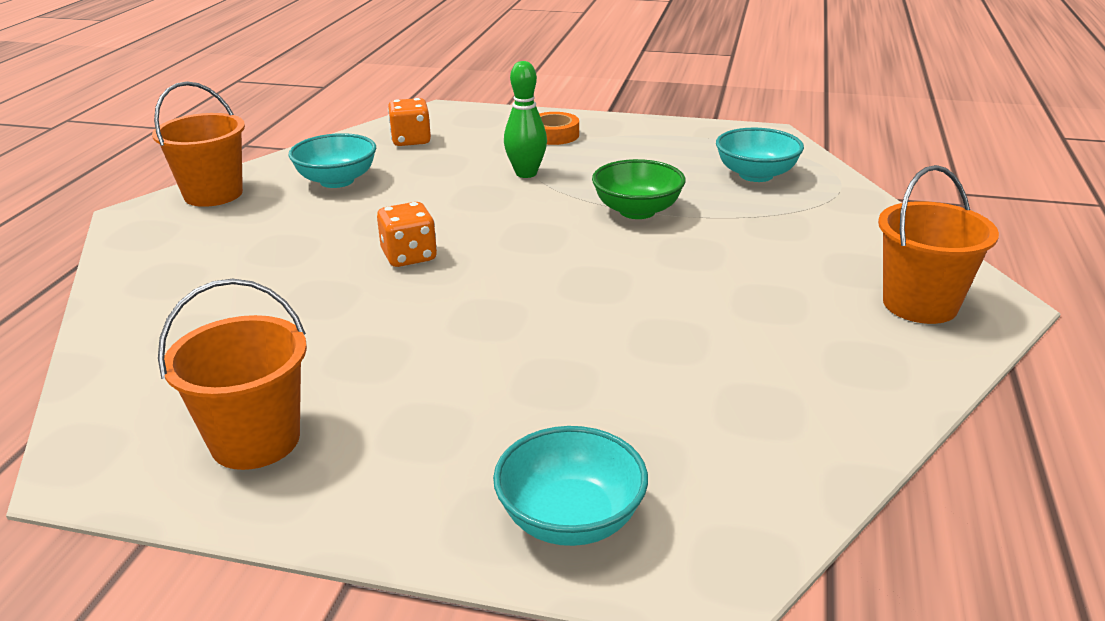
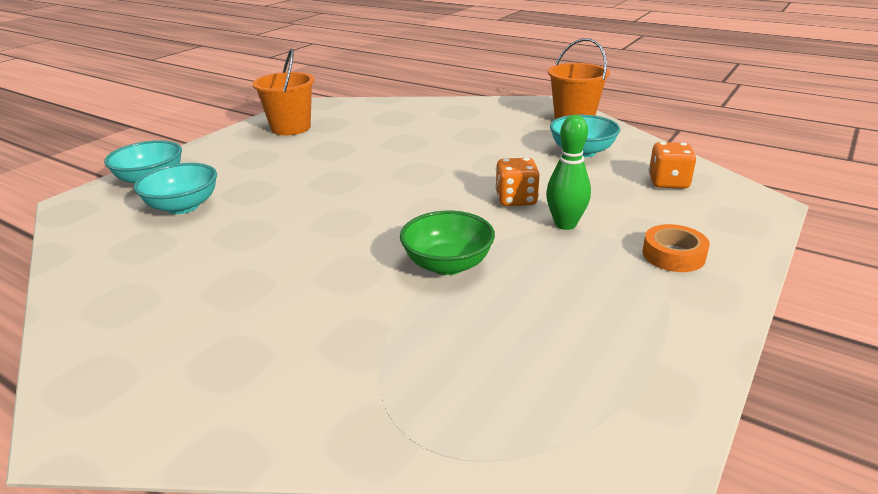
camera: 110 degrees right, 0 degrees up
orange dice [377,202,437,267] -> orange dice moved to [495,158,539,206]
turquoise bowl [716,128,804,182] -> turquoise bowl moved to [134,163,217,214]
orange bucket [878,165,999,324] -> none

